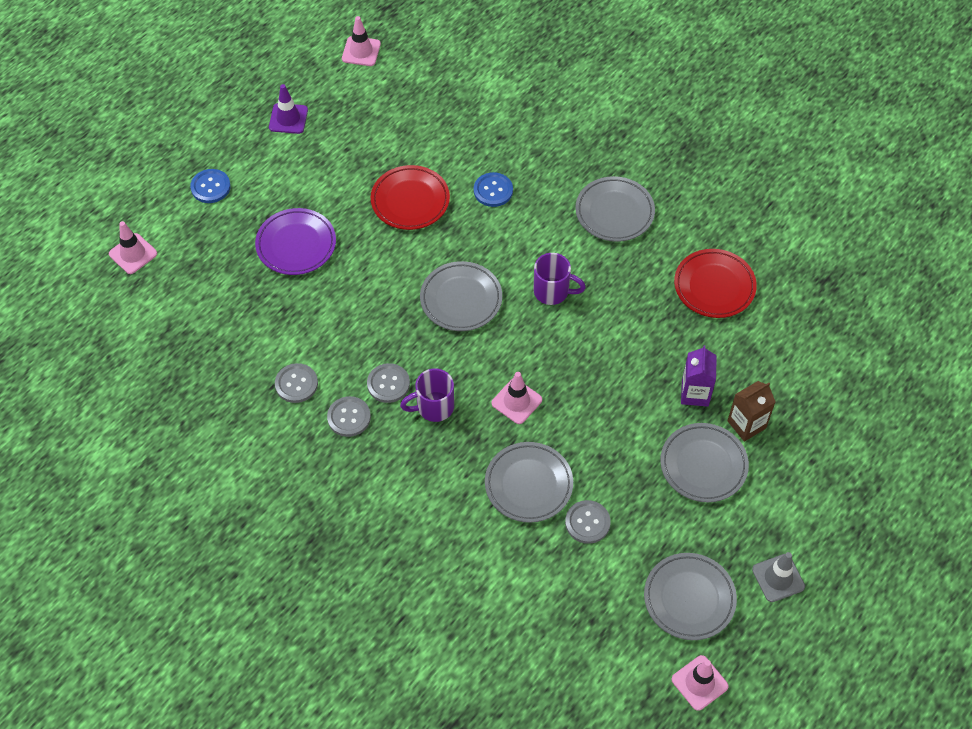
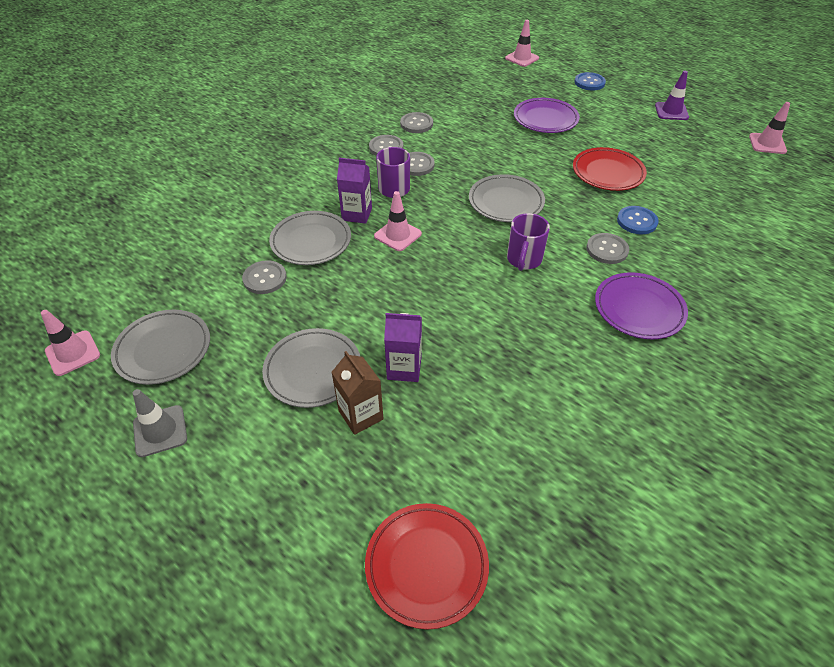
camera: 90 degrees right, 10 degrees down
grey plate [575,176,655,242] -> purple plate [595,272,688,339]
red plate [674,249,757,318] -> red plate moved to [365,503,489,630]
none -> purple carton [337,158,372,224]
none -> grey button [586,233,629,264]

